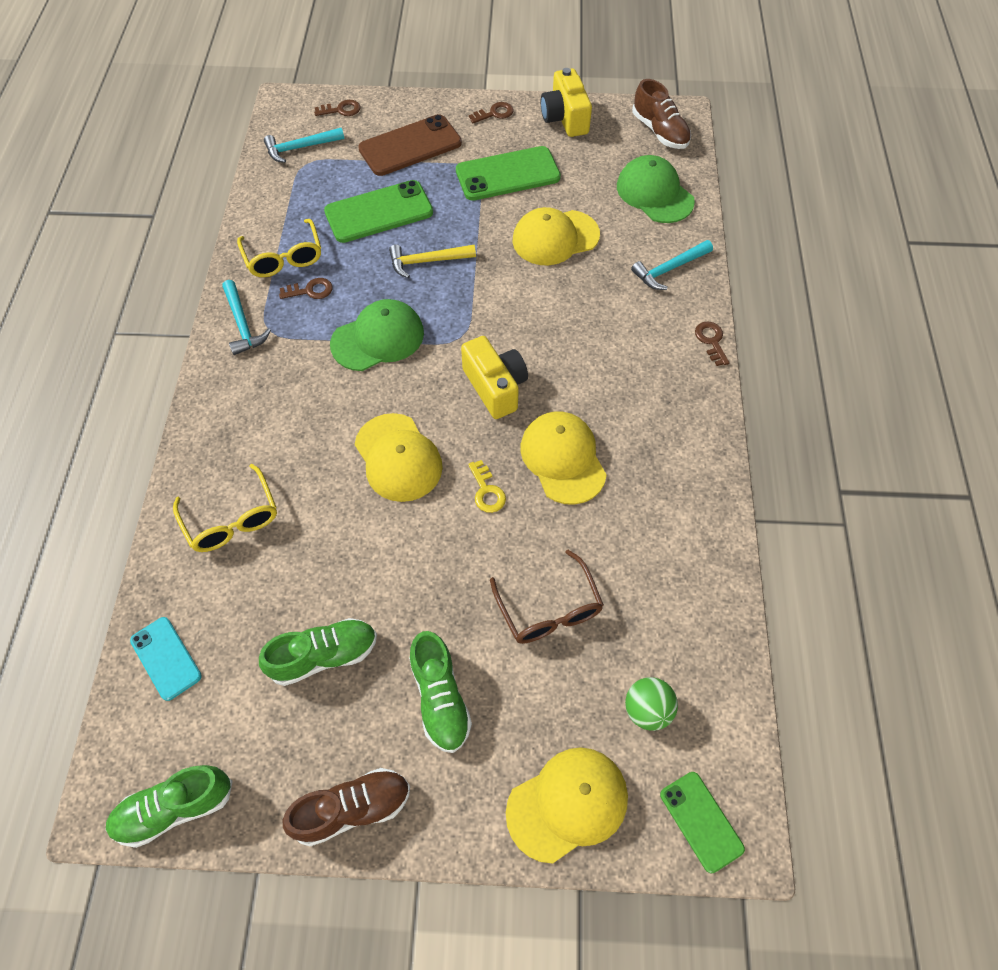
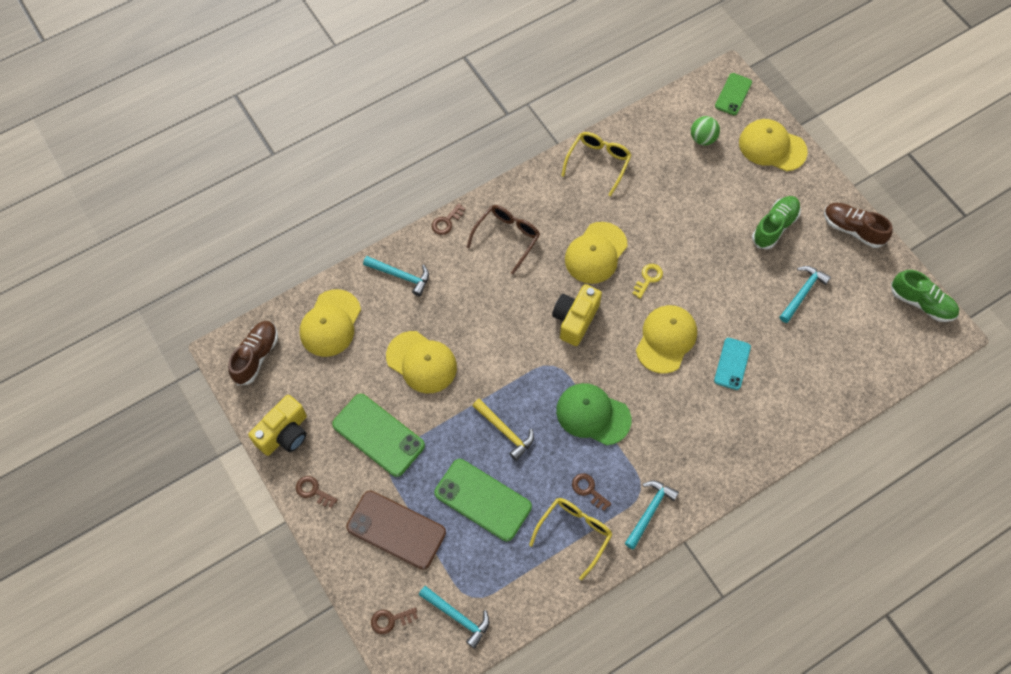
camera: 125 degrees left, 5 degrees up
turquoise phone [130,617,202,701] -> turquoise phone moved to [714,338,751,390]
yellow glasses [173,464,277,552] -> yellow glasses moved to [561,132,632,196]
green shoe [259,618,377,686] -> turquoise hammer [780,266,831,323]
brown key [314,100,360,116] -> brown key turned 60 degrees counterclockwise [371,607,418,634]
brown glasses [490,550,604,644] -> brown glasses moved to [467,205,540,274]
green cap [617,155,695,223] -> yellow cap [300,289,361,357]

